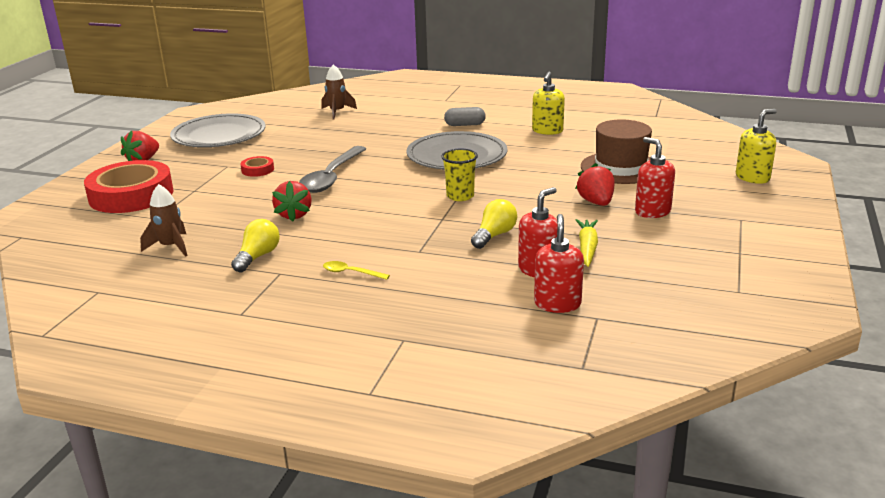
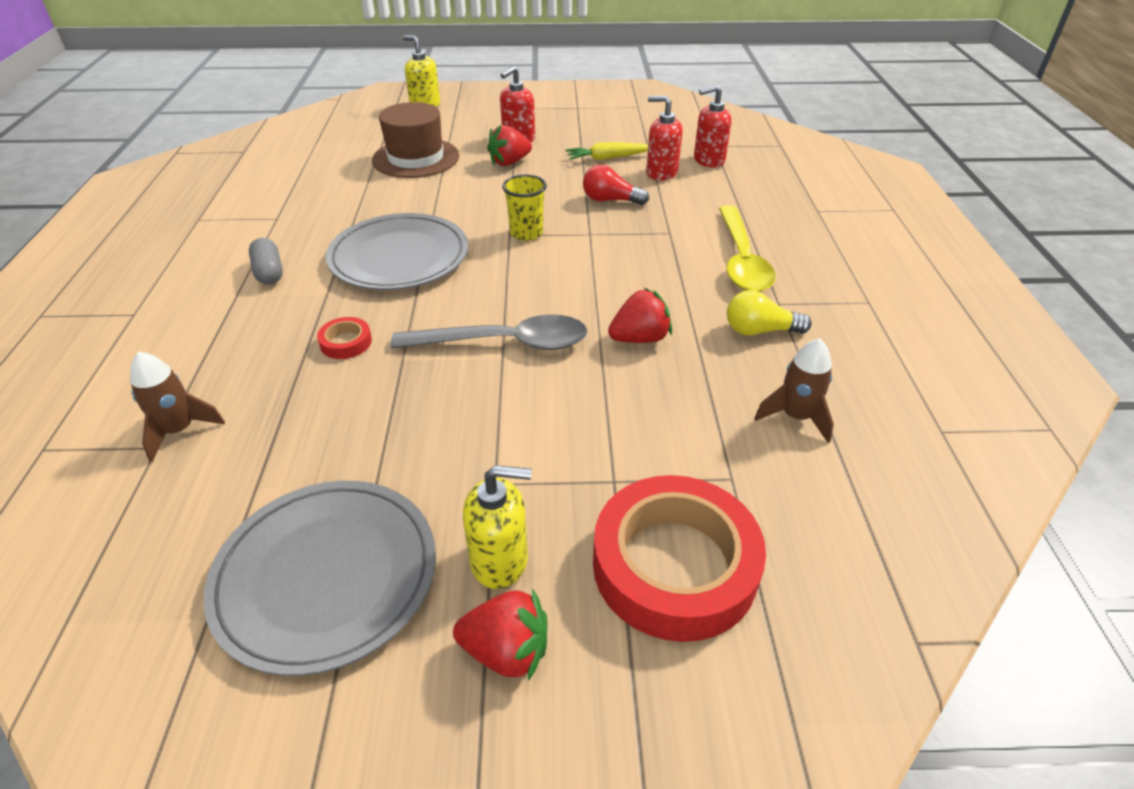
camera: 110 degrees left, 15 degrees up
red tape [240,156,274,177] -> red tape moved to [317,317,372,359]
yellow spoon [323,261,390,280] -> yellow spoon [719,205,776,292], size x2.24
yellow light bulb [471,199,517,249] -> red light bulb [583,165,649,205]
yellow soap dispenser [532,72,565,135] -> yellow soap dispenser moved to [463,465,532,589]

